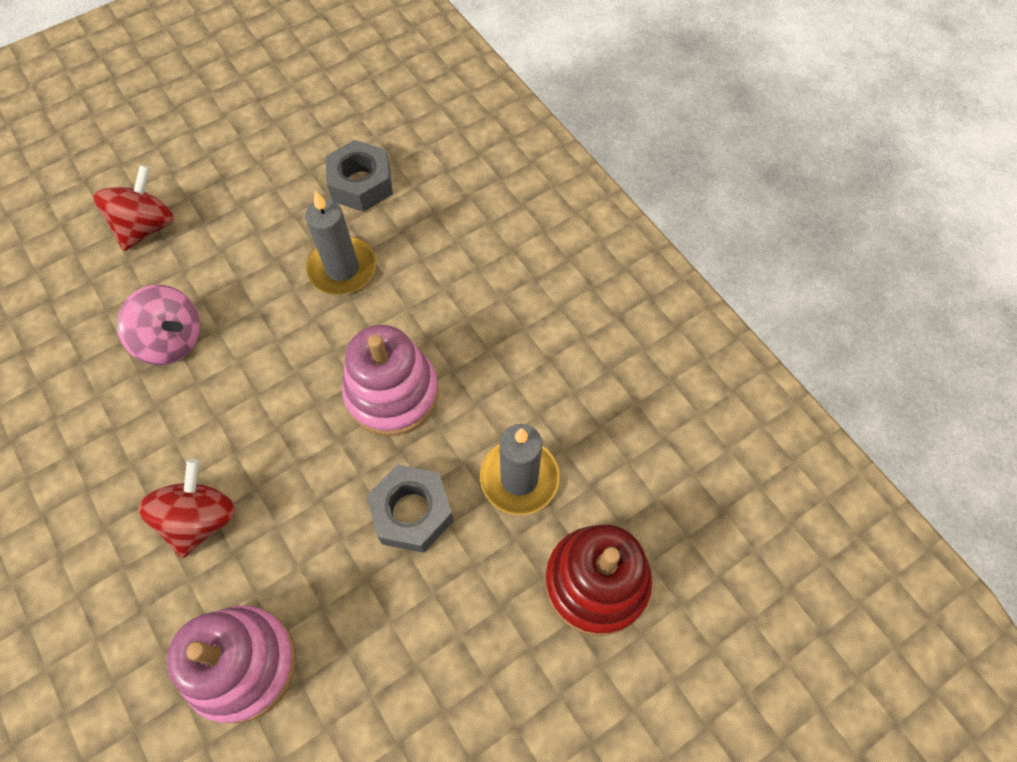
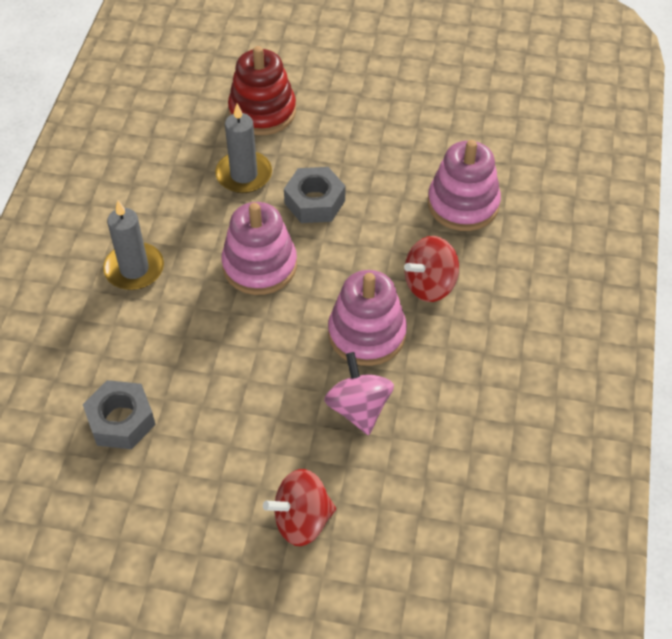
camera: 135 degrees left, 10 degrees down
grey candle [305,191,376,295] -> grey candle moved to [103,201,164,290]
none -> pink stacking toy [328,270,407,366]

